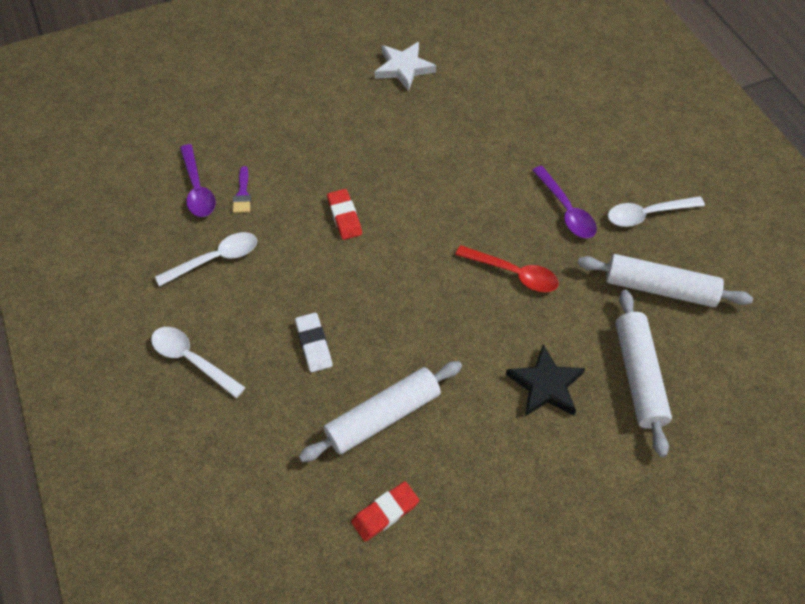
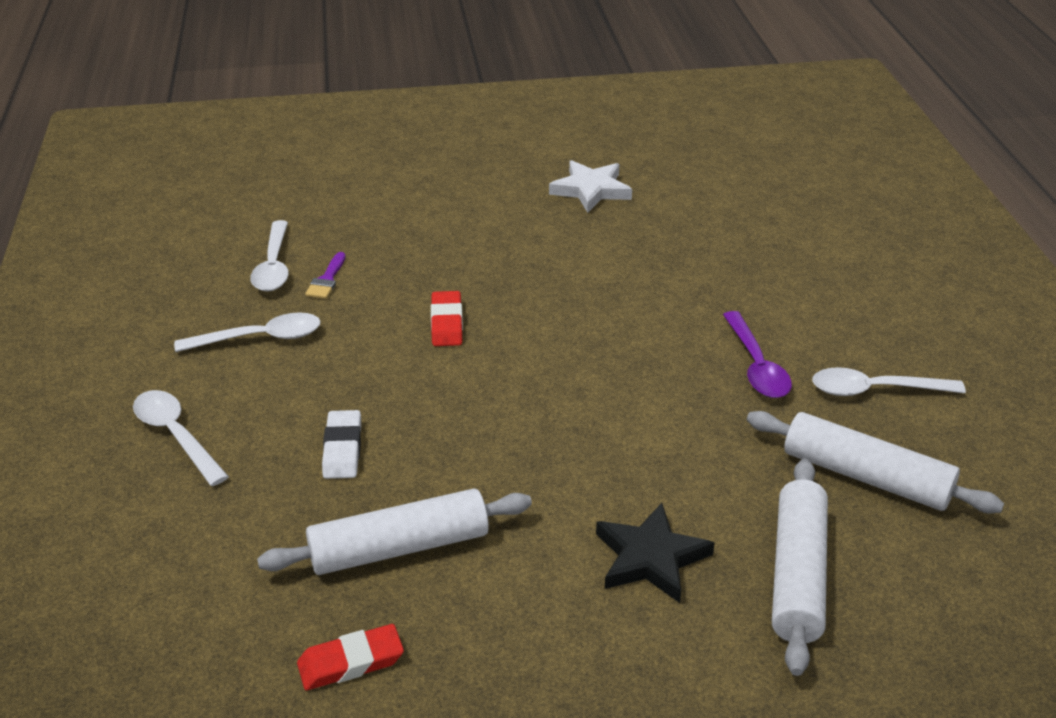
camera: 15 degrees right, 20 degrees down
purple spoon [180,144,216,217] -> white spoon [250,220,289,291]
red spoon [456,245,559,292] -> none

